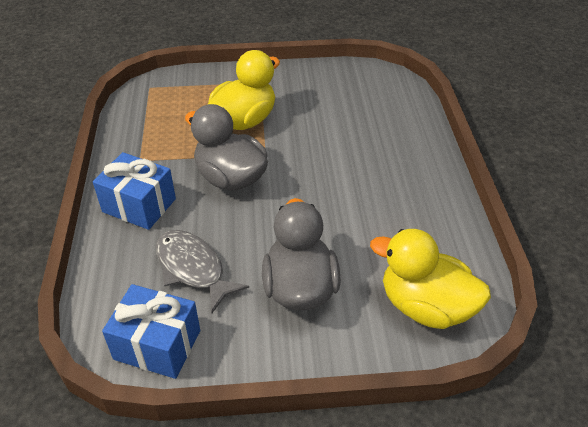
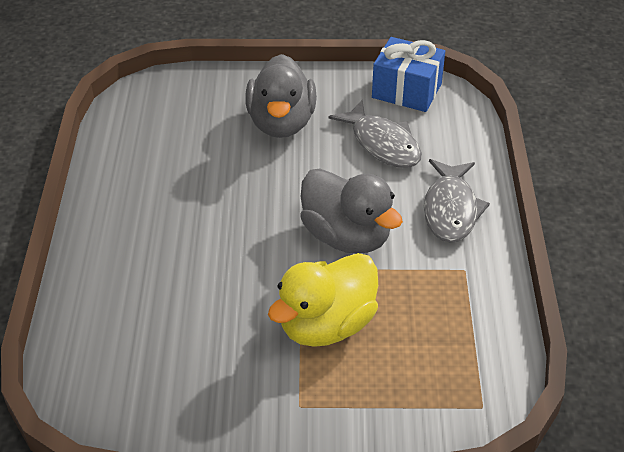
camera: 175 degrees left, 0 degrees up
blue gift [93,152,176,230] -> grey fish [424,159,490,242]
yellow duck [370,229,491,329] -> none

